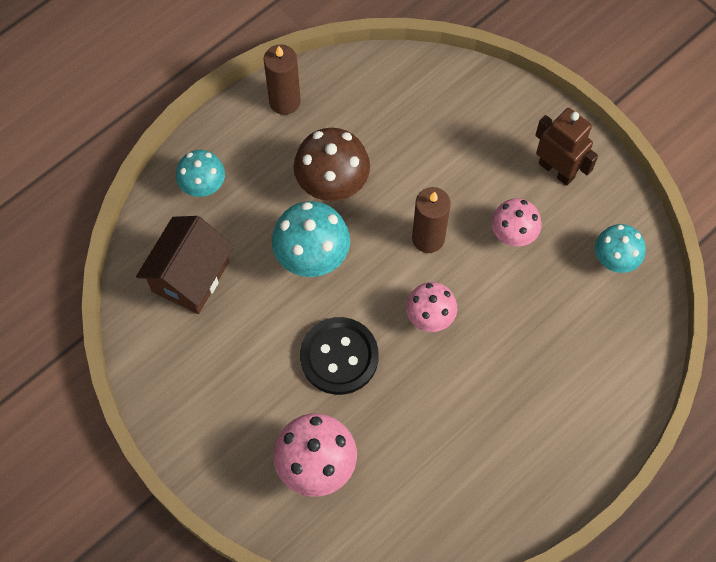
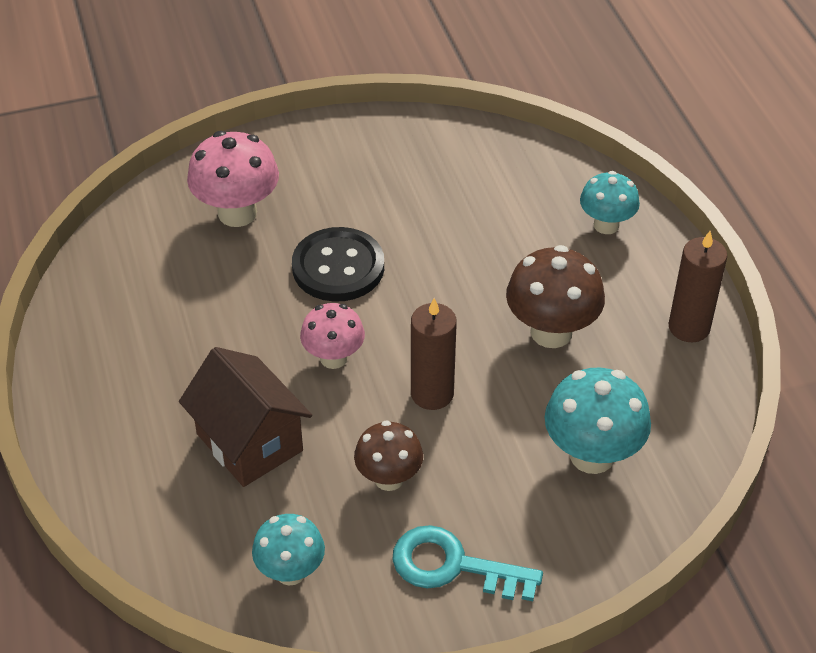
camera: 115 degrees right, 20 degrees down
brown house [136,216,234,314] -> brown house moved to [179,347,312,487]
turquoise mushroom [272,201,350,277] -> turquoise mushroom moved to [545,368,651,474]
pink mushroom [491,198,541,247] -> brown mushroom [354,421,423,491]
brown robot [535,108,598,186] -> turquoise key [393,525,543,601]

